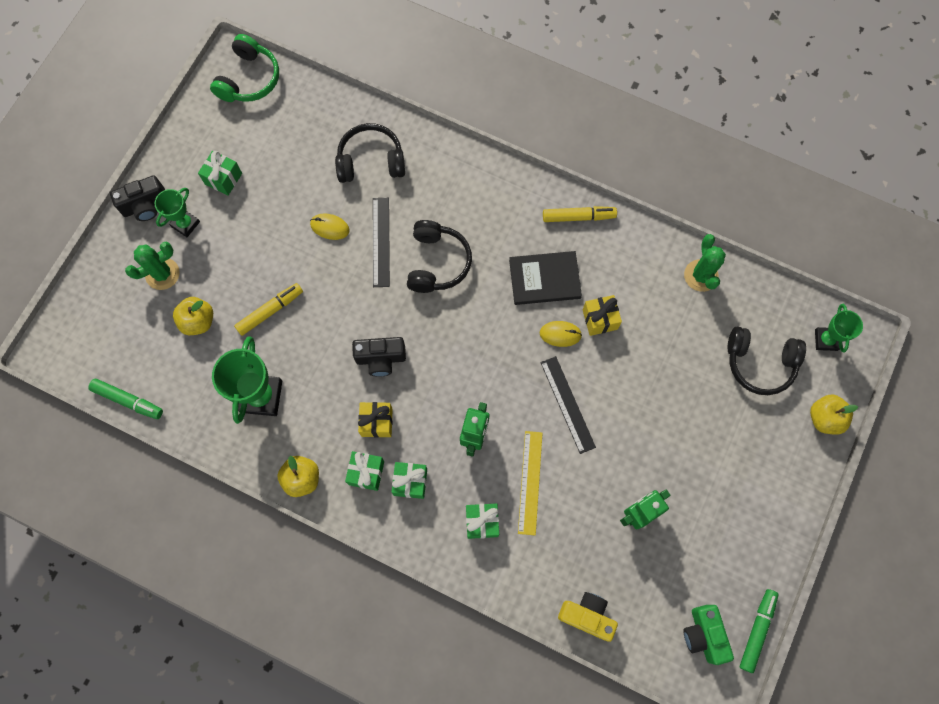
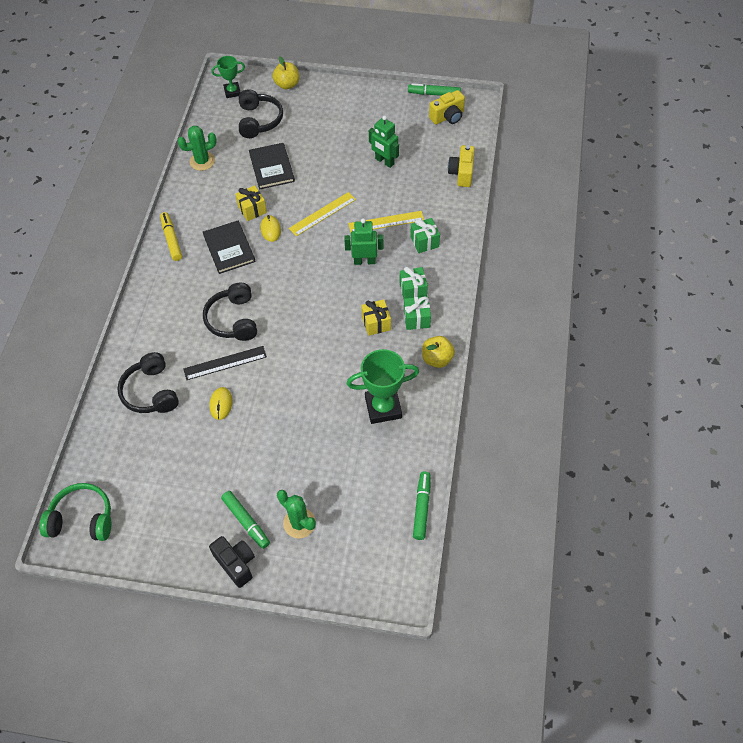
camera: 105 degrees left, 15 degrees down
green trophy [155,188,200,237] -> green marker [221,491,270,549]
yellow apple [173,297,213,335] -> none
green gift [198,151,242,195] -> none
yellow marker [234,283,303,336] -> none
black camera [352,337,406,377] -> none
black headphones [407,220,472,293] -> black headphones turned 90 degrees counterclockwise [203,283,257,341]
black ruler [541,356,596,454] -> yellow ruler [289,192,356,236]
green camera [683,605,734,665] -> yellow camera [429,90,465,125]
none -> black book [249,143,295,189]

